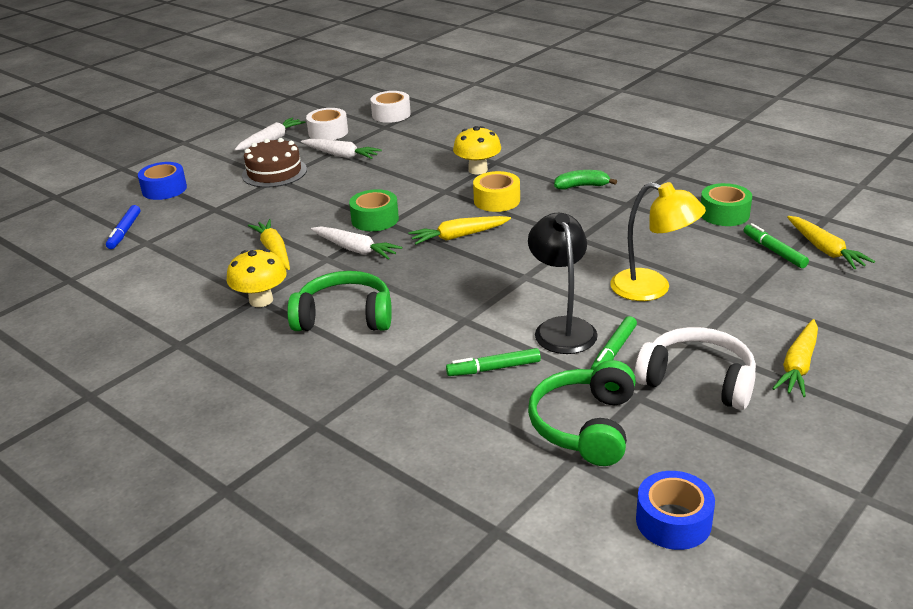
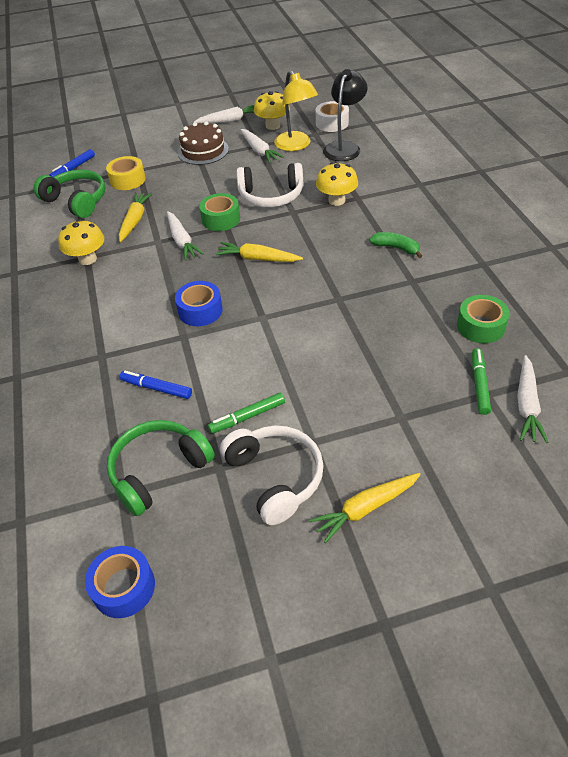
camera: 35 degrees right, 15 degrees up
blue tape [138,162,187,200] -> blue tape moved to [175,281,223,326]
green headphones [287,271,392,331] -> green headphones moved to [34,170,106,218]
white tape [306,108,348,140] -> yellow mushroom [254,91,290,130]
green marker [446,348,541,376] -> blue marker [120,371,192,399]
yellow tape [473,171,520,212] -> yellow tape moved to [106,156,146,190]
black lamp [528,213,598,354] -> black lamp moved to [323,69,367,161]
yellow lamp [610,182,706,301] -> yellow lamp moved to [274,70,318,151]
yellow carrot [787,216,875,269] -> white carrot [517,355,549,443]
none -> white headphones [236,163,303,207]

